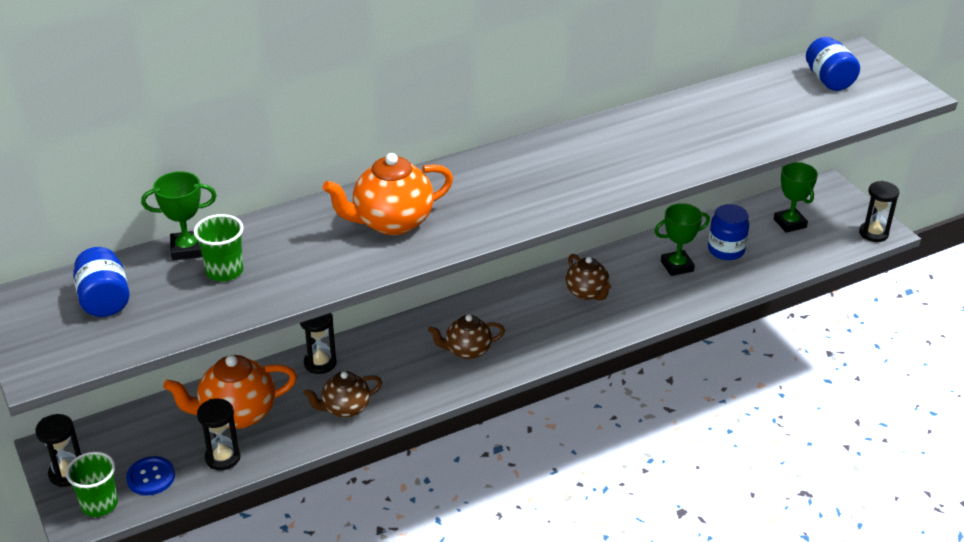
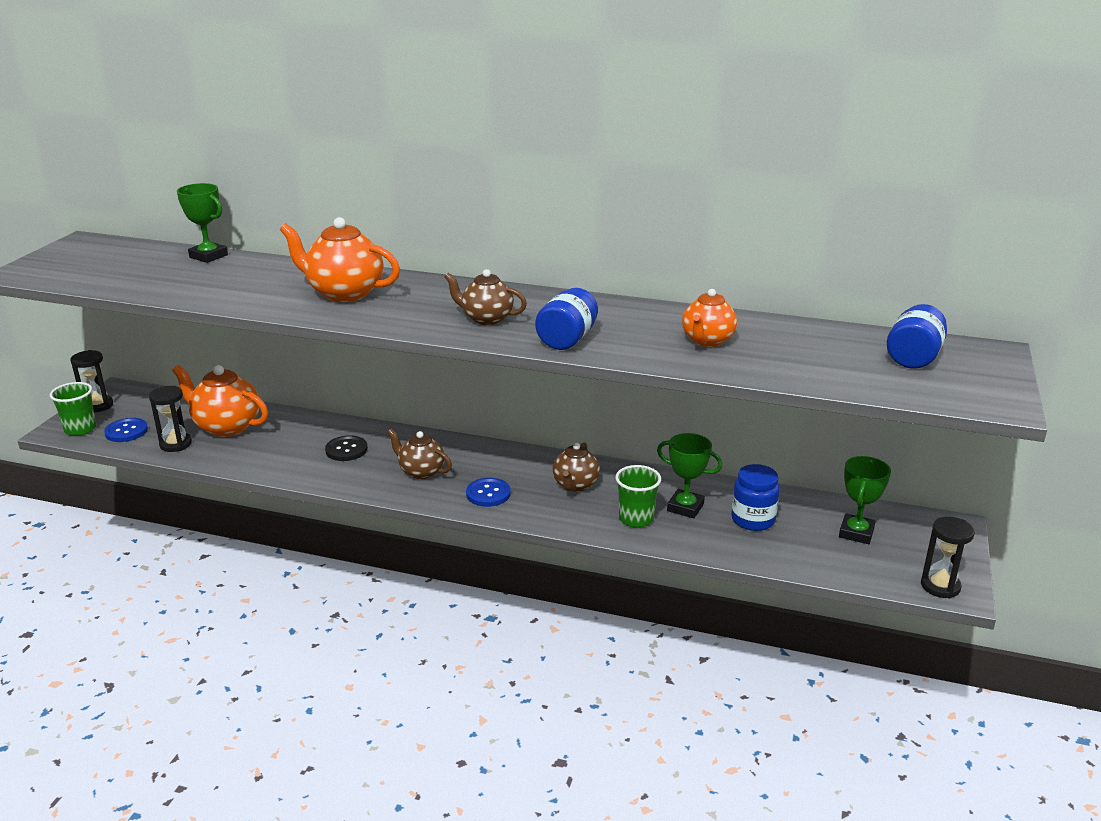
camera: 45 degrees right, 10 degrees down
blue jar [73,247,130,317] -> blue jar moved to [535,288,598,350]
green cup [194,214,244,281] -> green cup moved to [615,465,661,528]
black hourglass [300,313,337,374] -> none
brown teapot [303,371,382,418] -> brown teapot moved to [444,269,527,325]
none -> black button [325,435,368,461]
none -> blue button [466,478,511,507]
none -> orange teapot [682,289,737,347]

